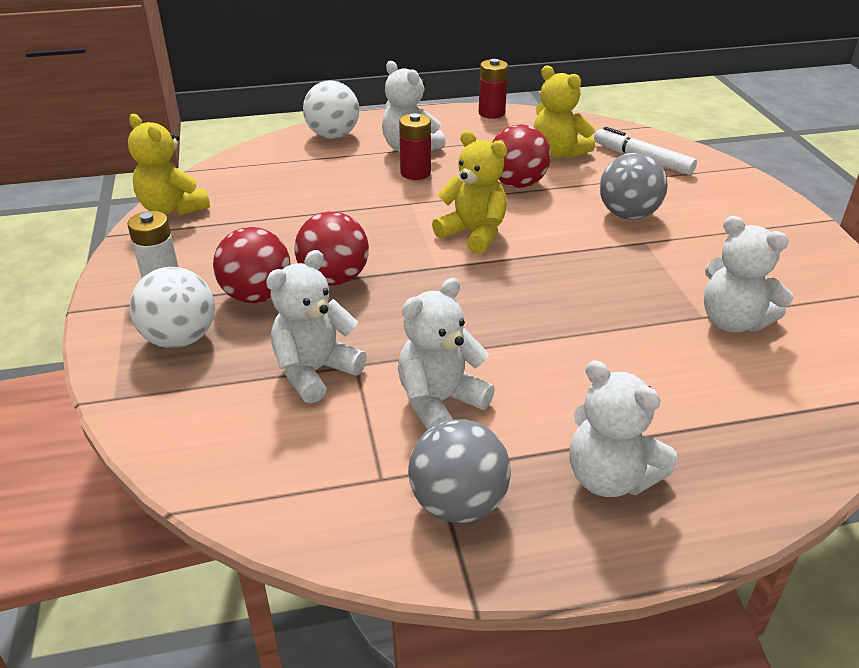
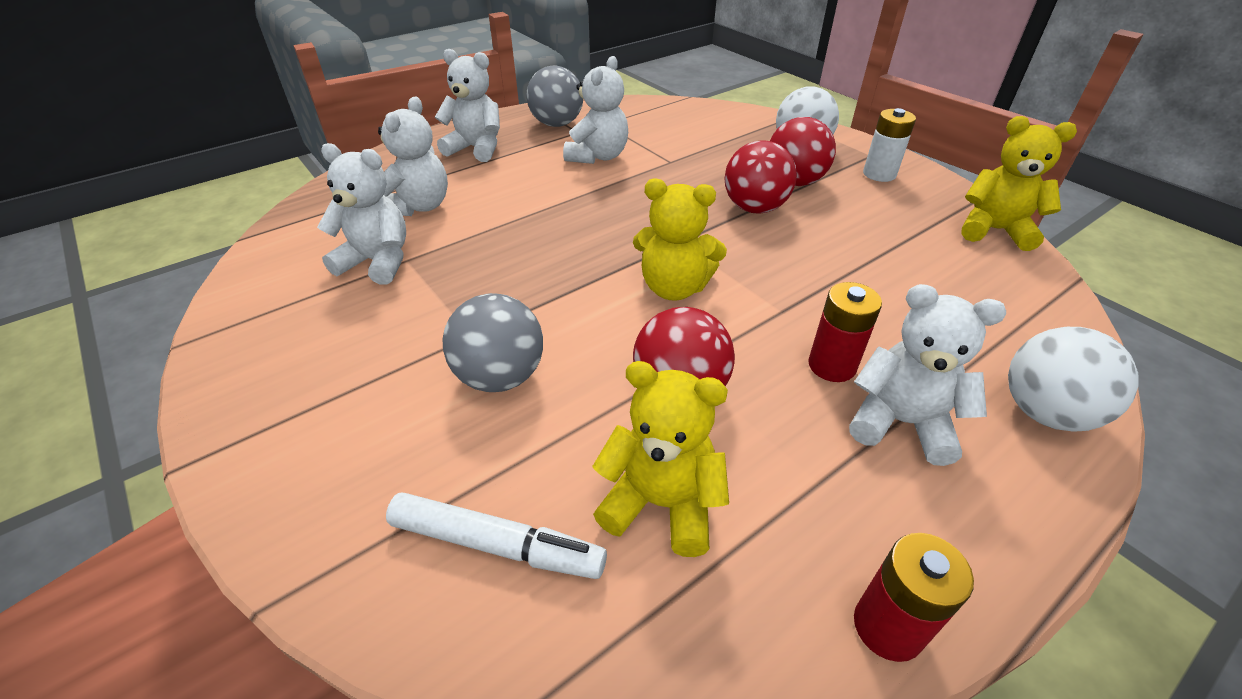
camera: 155 degrees right, 5 degrees up
white teddy bear [266,250,367,404] -> white teddy bear moved to [378,96,448,216]

